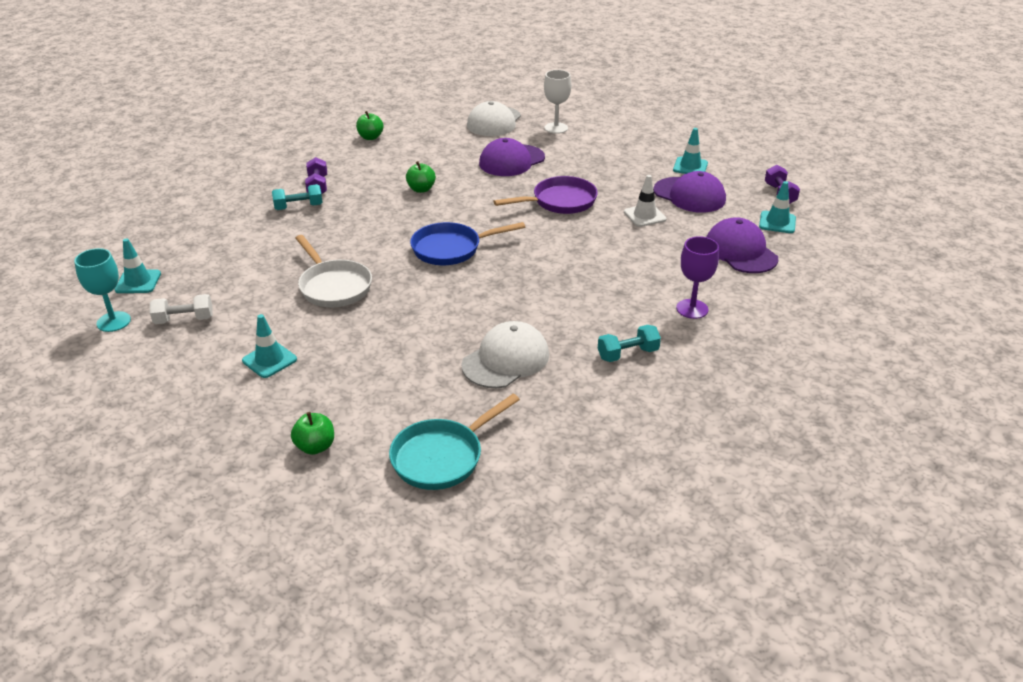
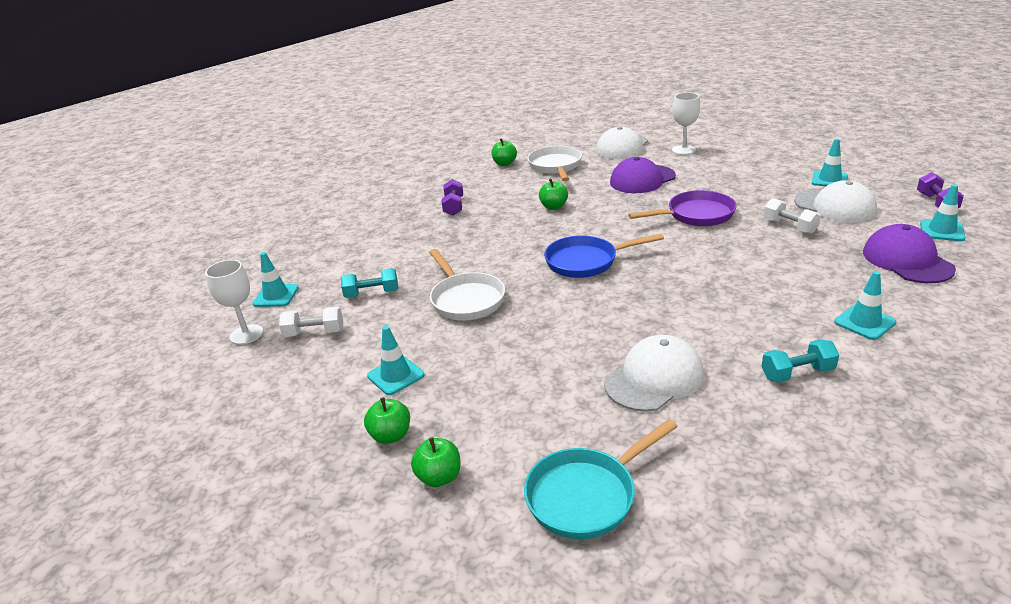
camera: 10 degrees right, 5 degrees down
turquoise goblet [74,248,131,332] -> white goblet [205,260,263,345]
turquoise dumbbell [272,184,323,210] -> turquoise dumbbell moved to [341,268,398,298]
white traffic cone [624,175,667,227] -> white dumbbell [763,198,821,234]
purple cap [653,171,726,213] -> white cap [794,180,877,222]
purple goblet [676,236,719,319] -> turquoise traffic cone [834,271,896,340]
none -> green apple [364,397,410,444]
none -> white pan [527,146,582,181]

